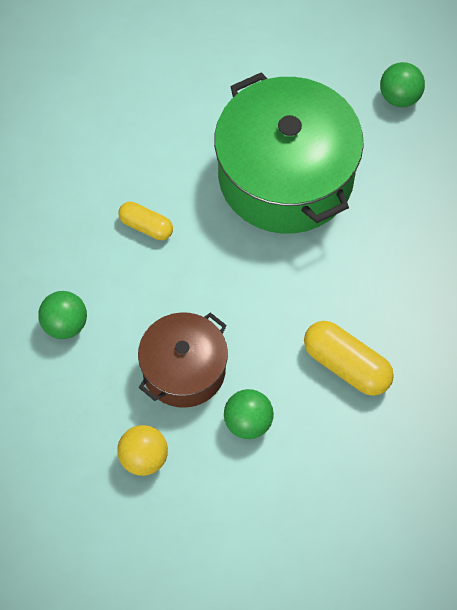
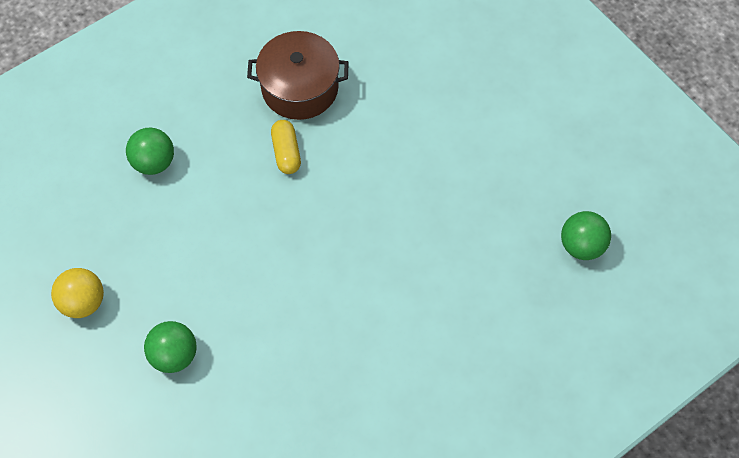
camera: 50 degrees right, 0 degrees up
brown pot [138,312,228,408] -> brown pot moved to [247,31,349,120]
green pot [214,72,364,234] -> none
yellow capsule [304,321,394,396] -> none

